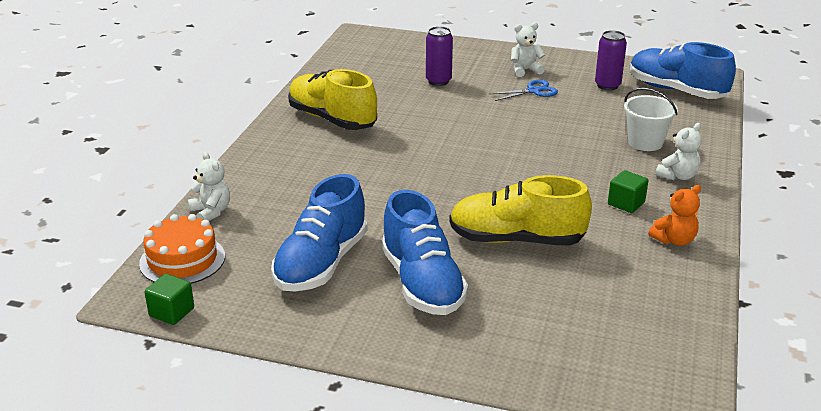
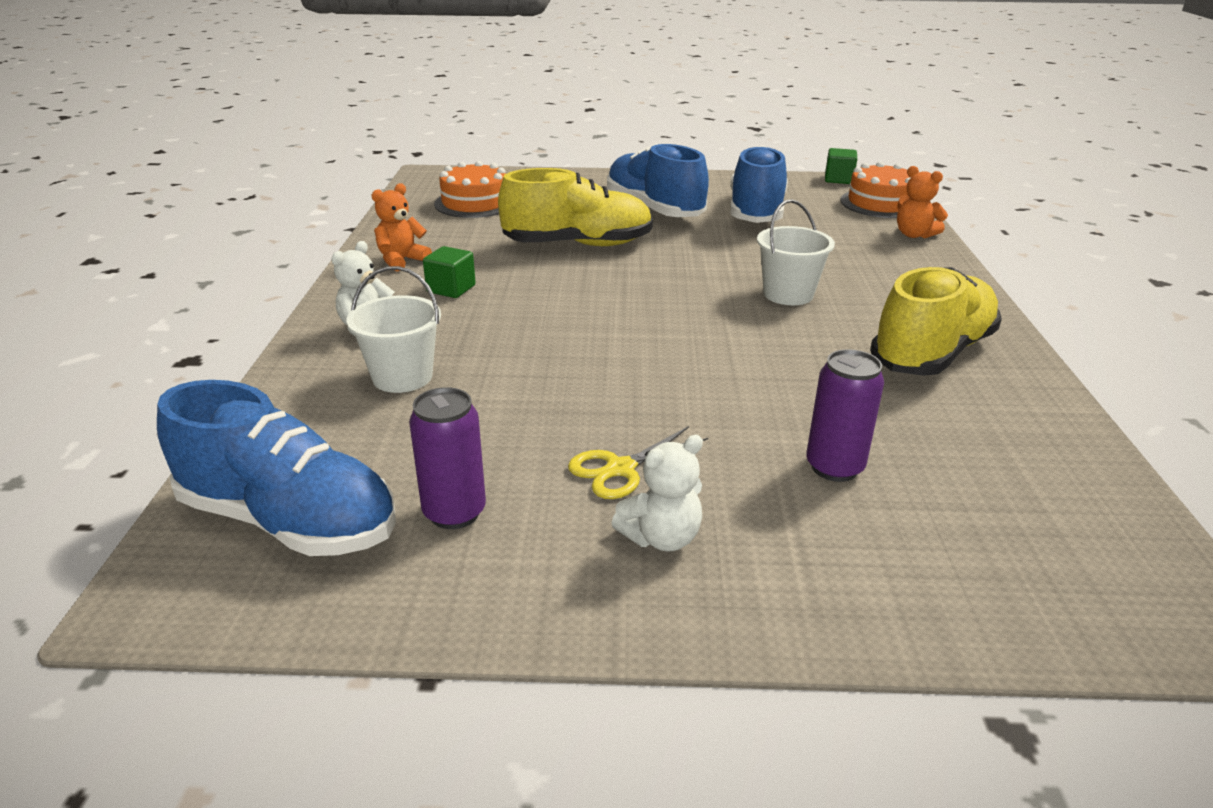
camera: 165 degrees right, 0 degrees up
white teddy bear [188,152,230,221] -> orange teddy bear [897,166,948,238]
yellow shoe [288,69,377,130] -> yellow shoe turned 75 degrees counterclockwise [870,267,1002,376]
blue scissors [490,80,558,101] -> yellow scissors [568,426,708,499]
none -> orange cake [434,161,506,218]
none -> white bucket [757,199,835,305]

